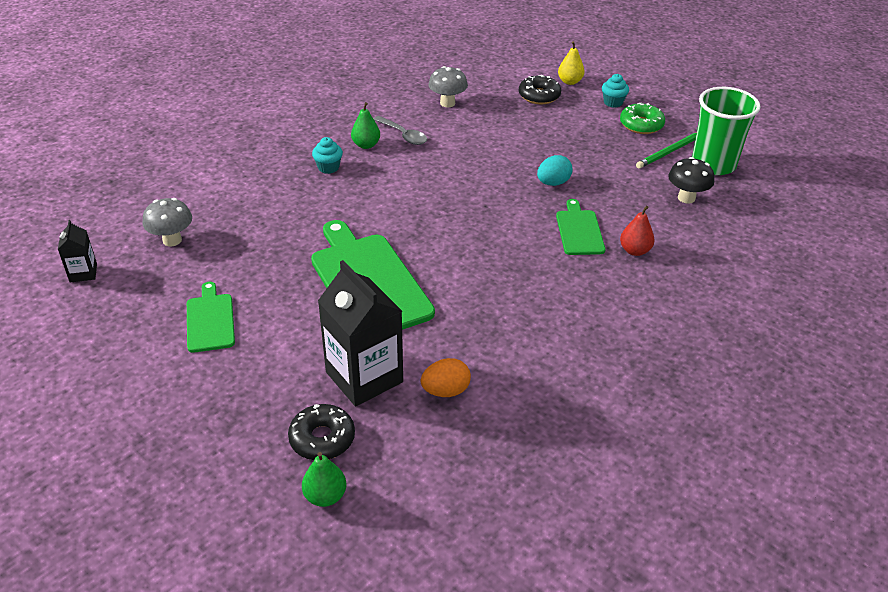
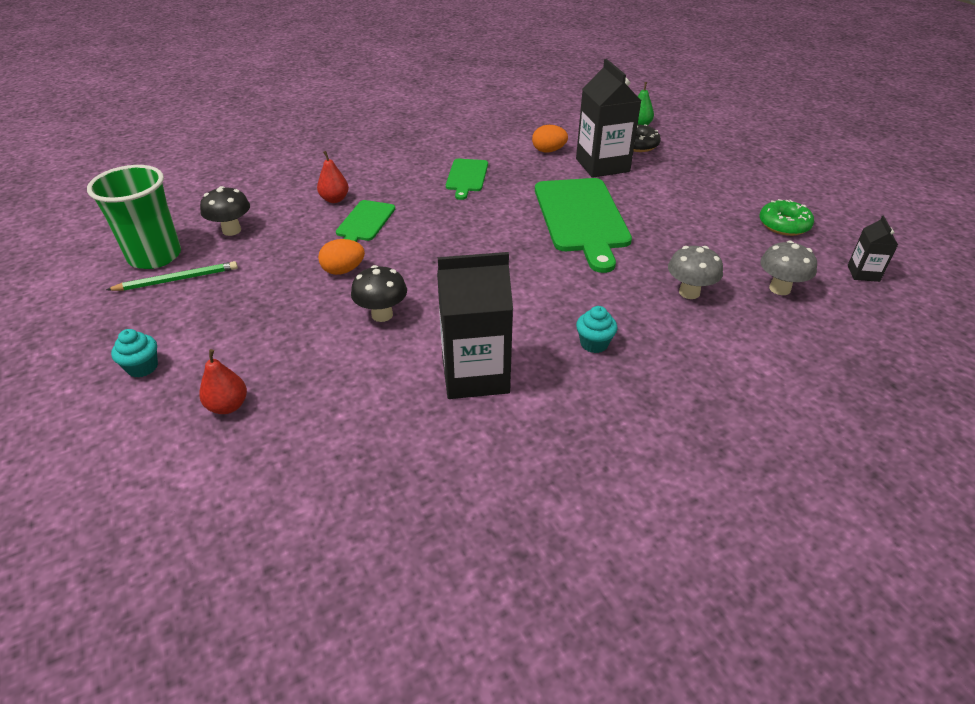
camera: 160 degrees left, 0 degrees up
green cutting board [187,282,235,353] -> green cutting board moved to [446,159,488,200]
green pear [351,102,380,149] -> none
grey spoon [374,116,427,145] -> black carton [437,252,513,399]
grey mushroom [428,66,468,107] -> grey mushroom moved to [668,246,723,299]
black donut [519,75,561,104] -> red pear [199,349,247,414]
turquoise egg [537,155,572,186] -> orange egg [318,239,365,275]
yellow pear [558,41,585,85] -> none
green donut [620,103,665,134] -> green donut moved to [760,199,814,236]
none -> black mushroom [351,265,407,322]

